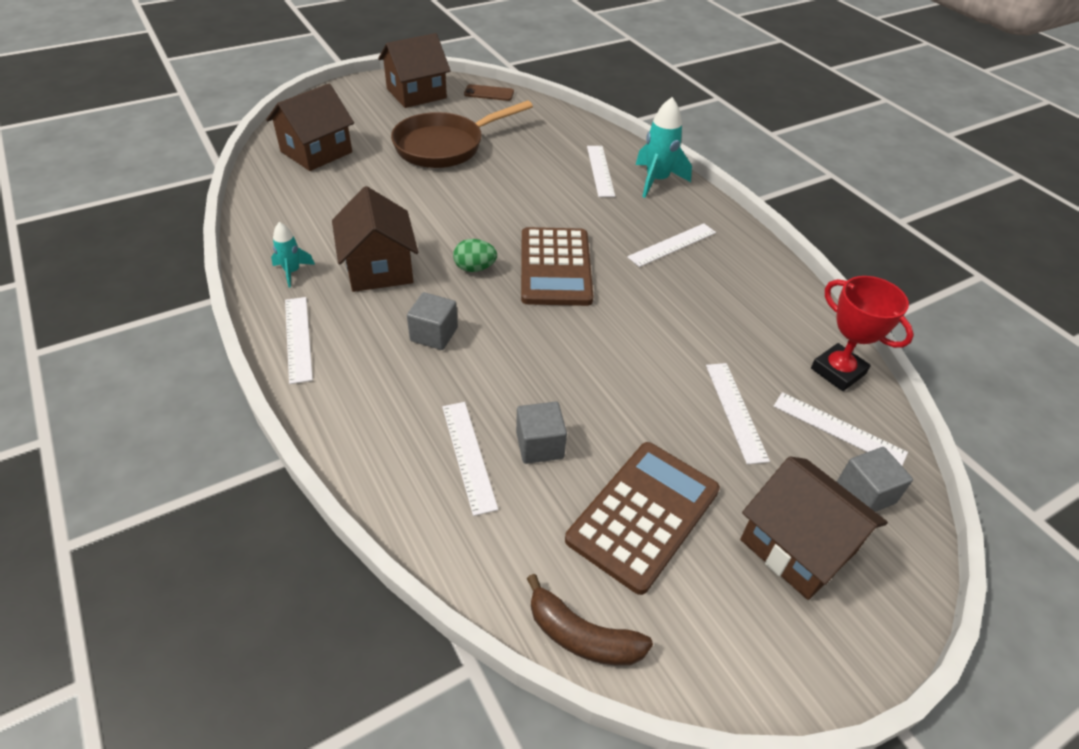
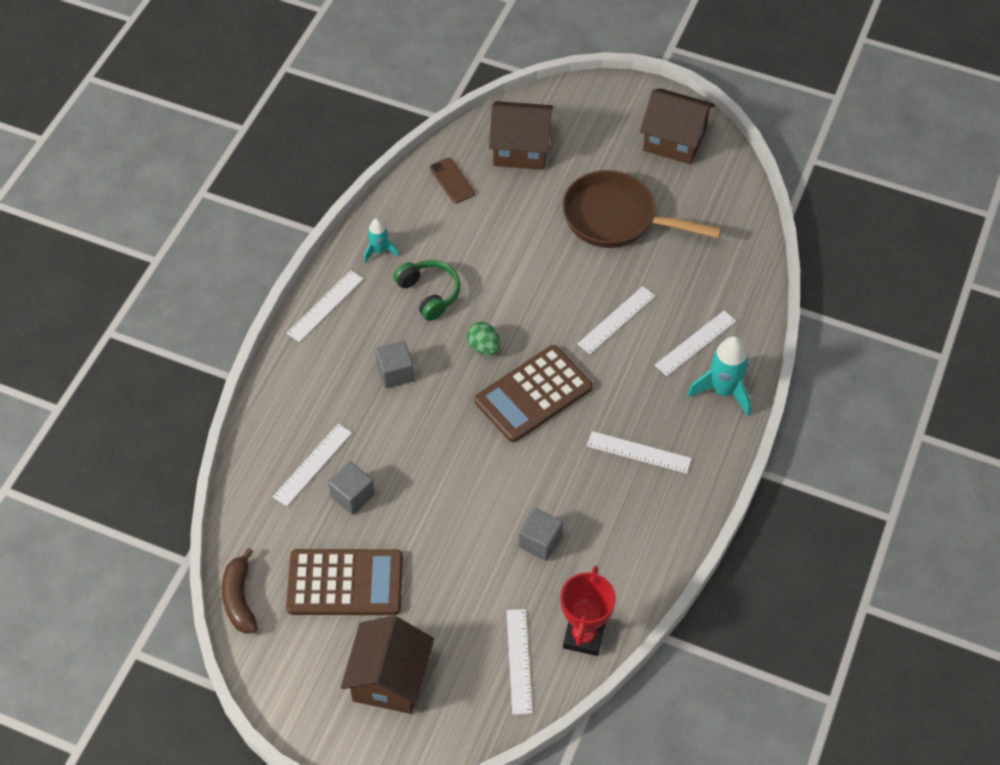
camera: 55 degrees right, 10 degrees up
brown house [332,186,418,292] -> green headphones [393,260,460,321]
brown phone [464,84,514,101] -> brown phone moved to [430,158,475,203]
white ruler [706,363,770,465] -> white ruler moved to [577,286,655,354]
grey cube [837,447,913,512] -> grey cube moved to [519,508,563,561]

